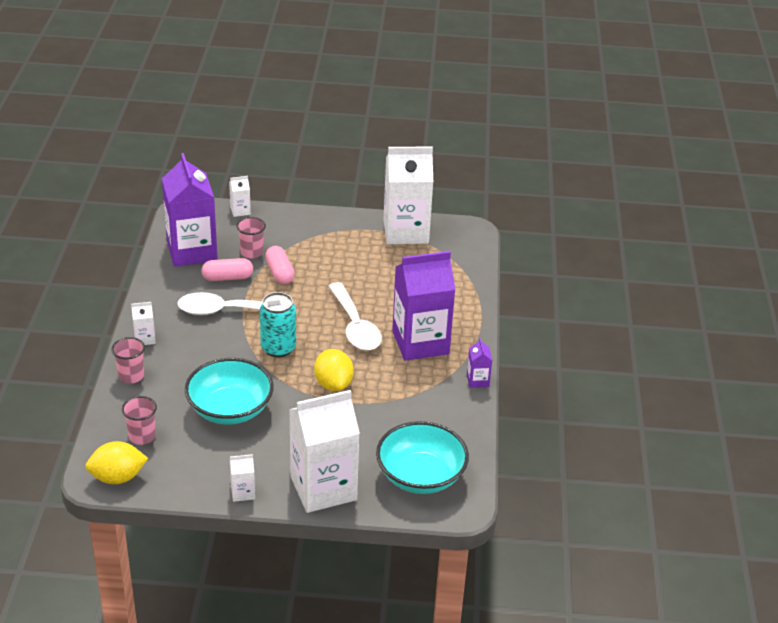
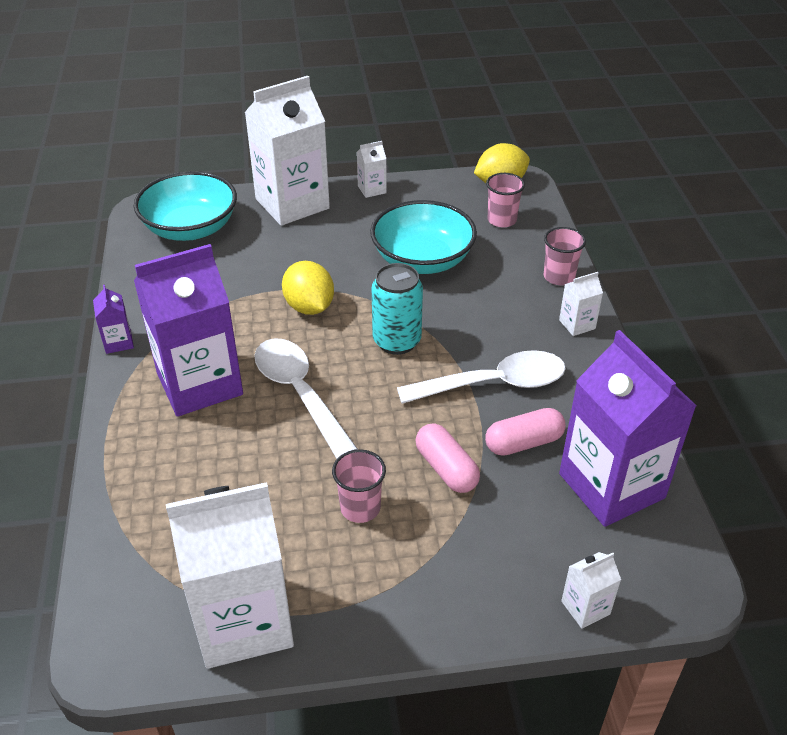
camera: 170 degrees right, 5 degrees up
pink cup [236,217,266,258] -> pink cup moved to [332,449,386,523]

